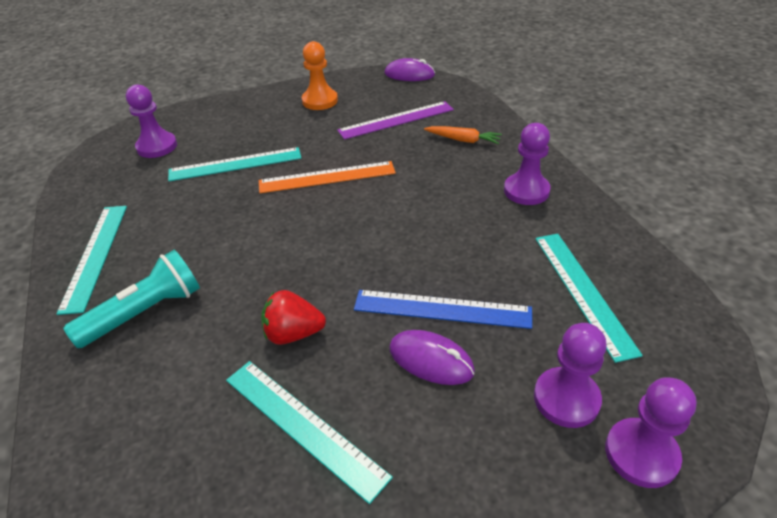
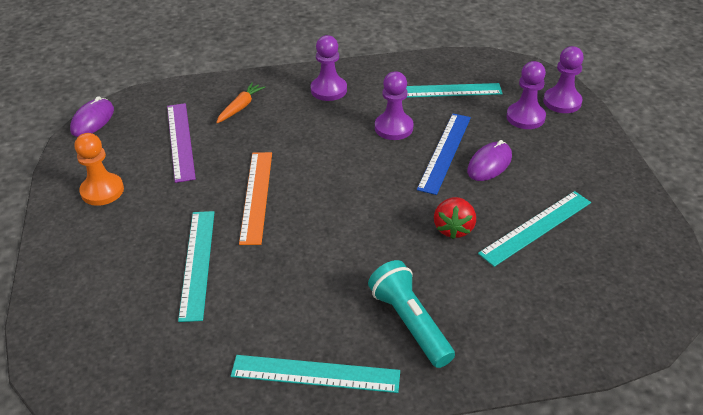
camera: 80 degrees left, 0 degrees up
purple pawn [126,85,177,158] -> purple pawn moved to [375,71,414,140]

